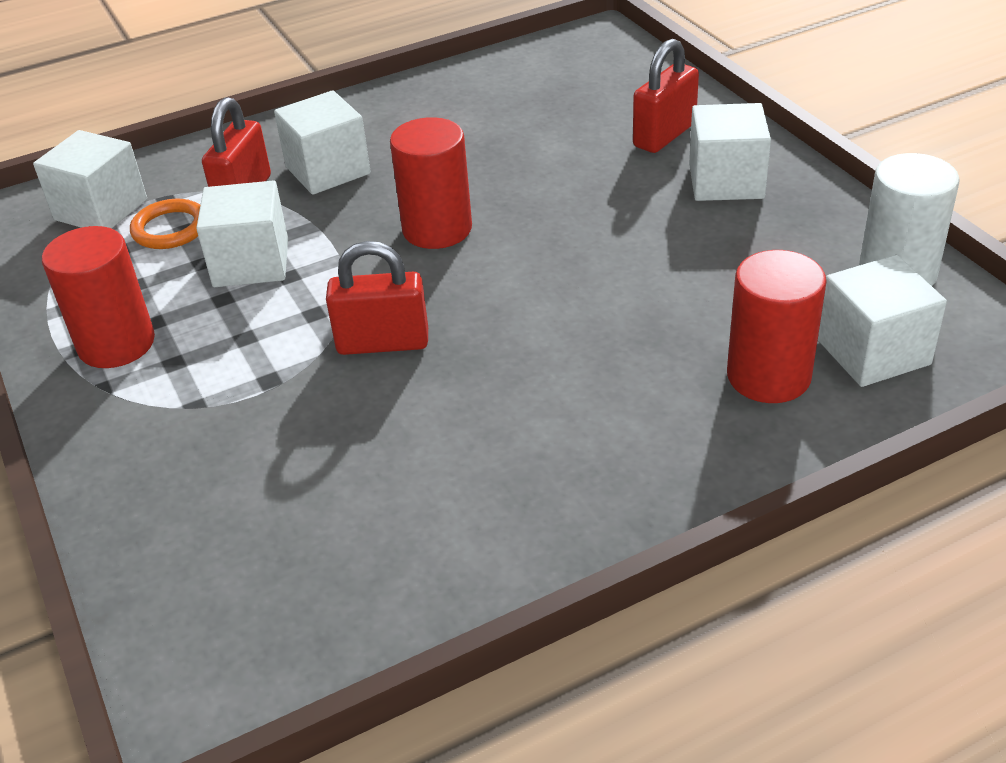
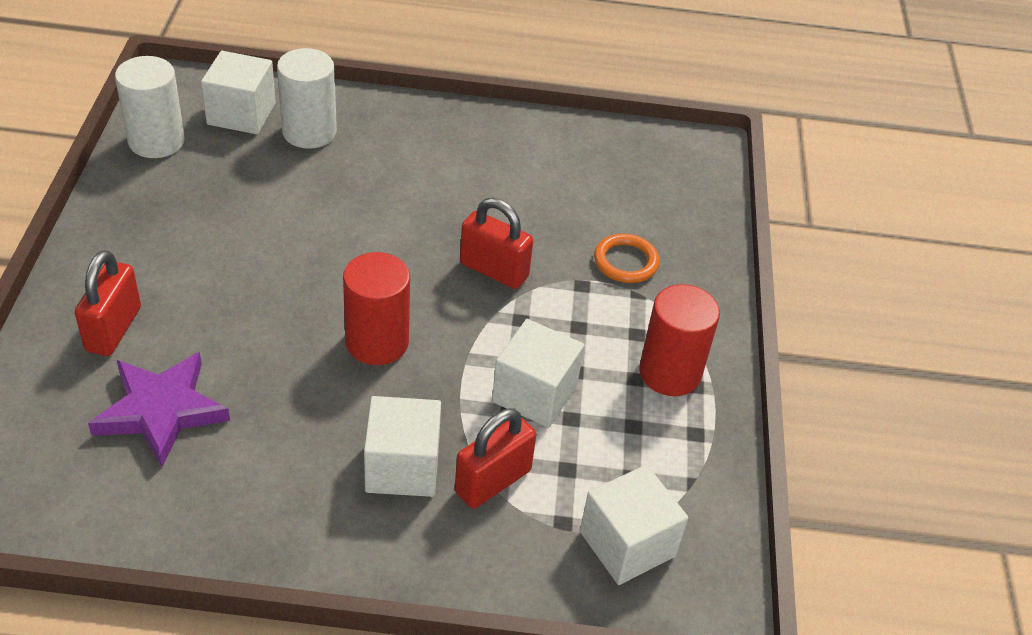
camera: 155 degrees left, 5 degrees up
orange ring [130,199,200,249] -> orange ring moved to [594,234,659,283]
red padlock [633,39,699,153] -> red padlock turned 60 degrees counterclockwise [74,250,141,356]
white cube [689,103,771,201] -> none
red cylinder [727,250,827,403] -> white cylinder [277,48,337,149]
none -> purple star [88,352,230,467]

